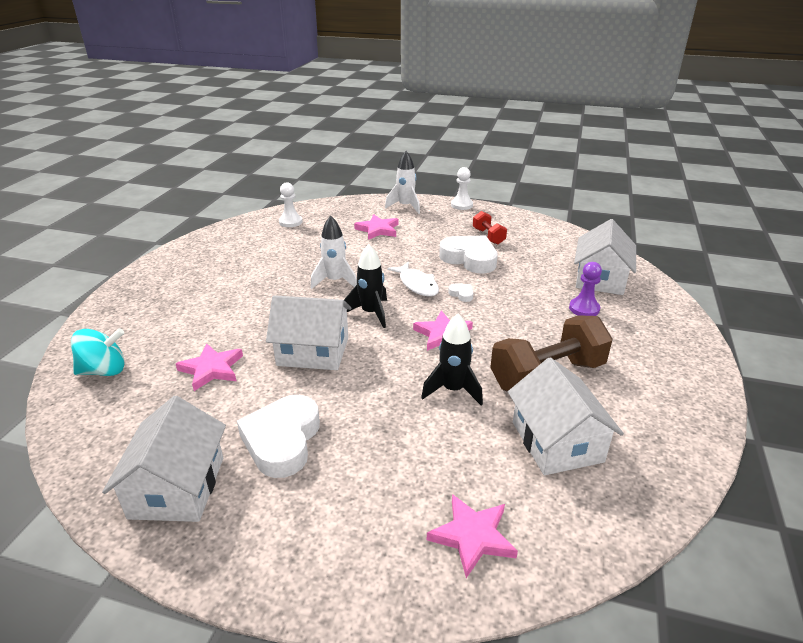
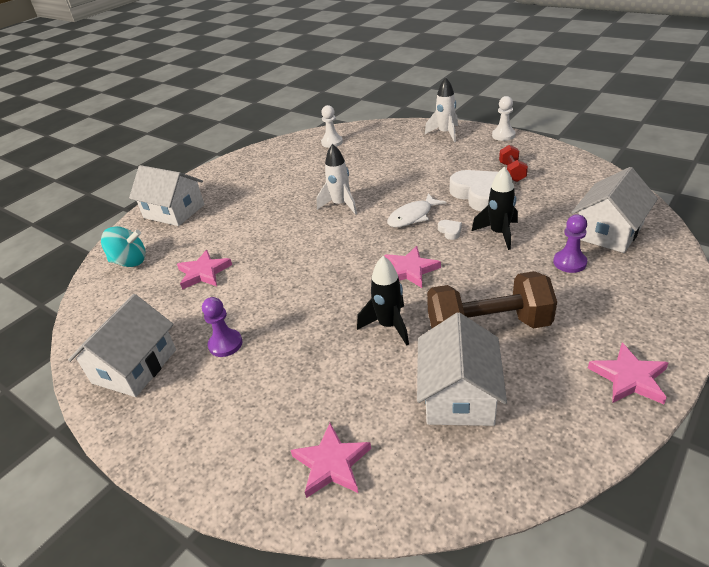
camera: 25 degrees right, 5 degrees up
white heart [237,395,320,478] -> purple pawn [202,297,242,357]
white house [266,295,352,370] -> white house moved to [129,165,204,226]
black rocket [344,244,387,328] -> black rocket moved to [472,167,518,250]
pink star [354,214,398,240] -> pink star moved to [588,343,669,404]
white fish [387,262,439,297] -> white fish turned 60 degrees clockwise [387,193,446,227]

